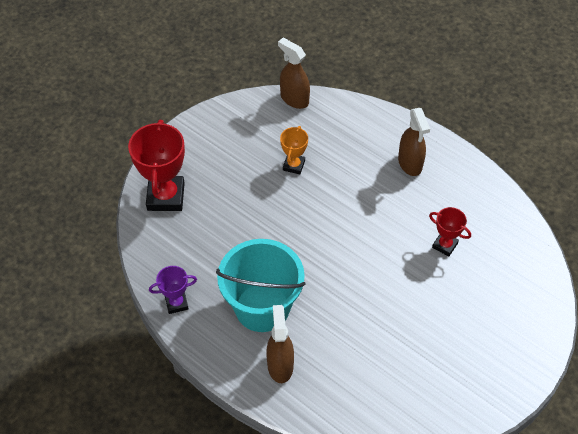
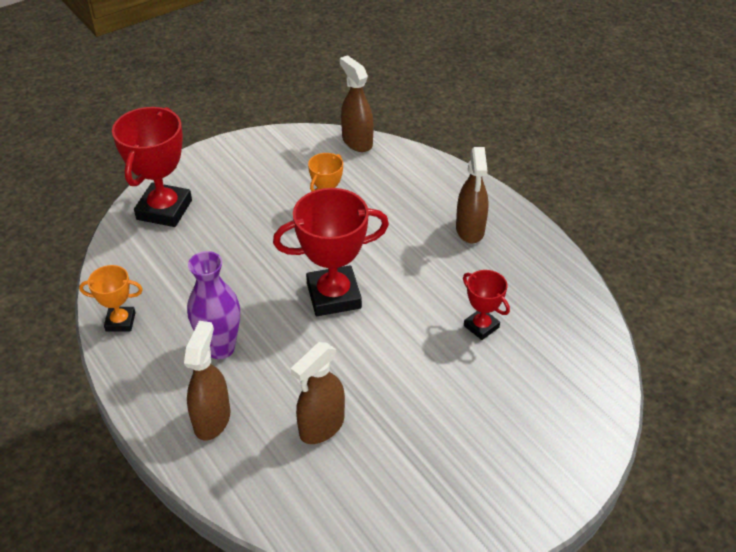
camera: 15 degrees right, 10 degrees down
purple trophy [149,266,197,314] -> orange trophy [79,265,143,332]
turquoise bucket [216,239,306,332] -> purple vase [187,251,240,359]
none -> red trophy [273,188,389,316]
none -> brown spray bottle [291,342,345,444]

